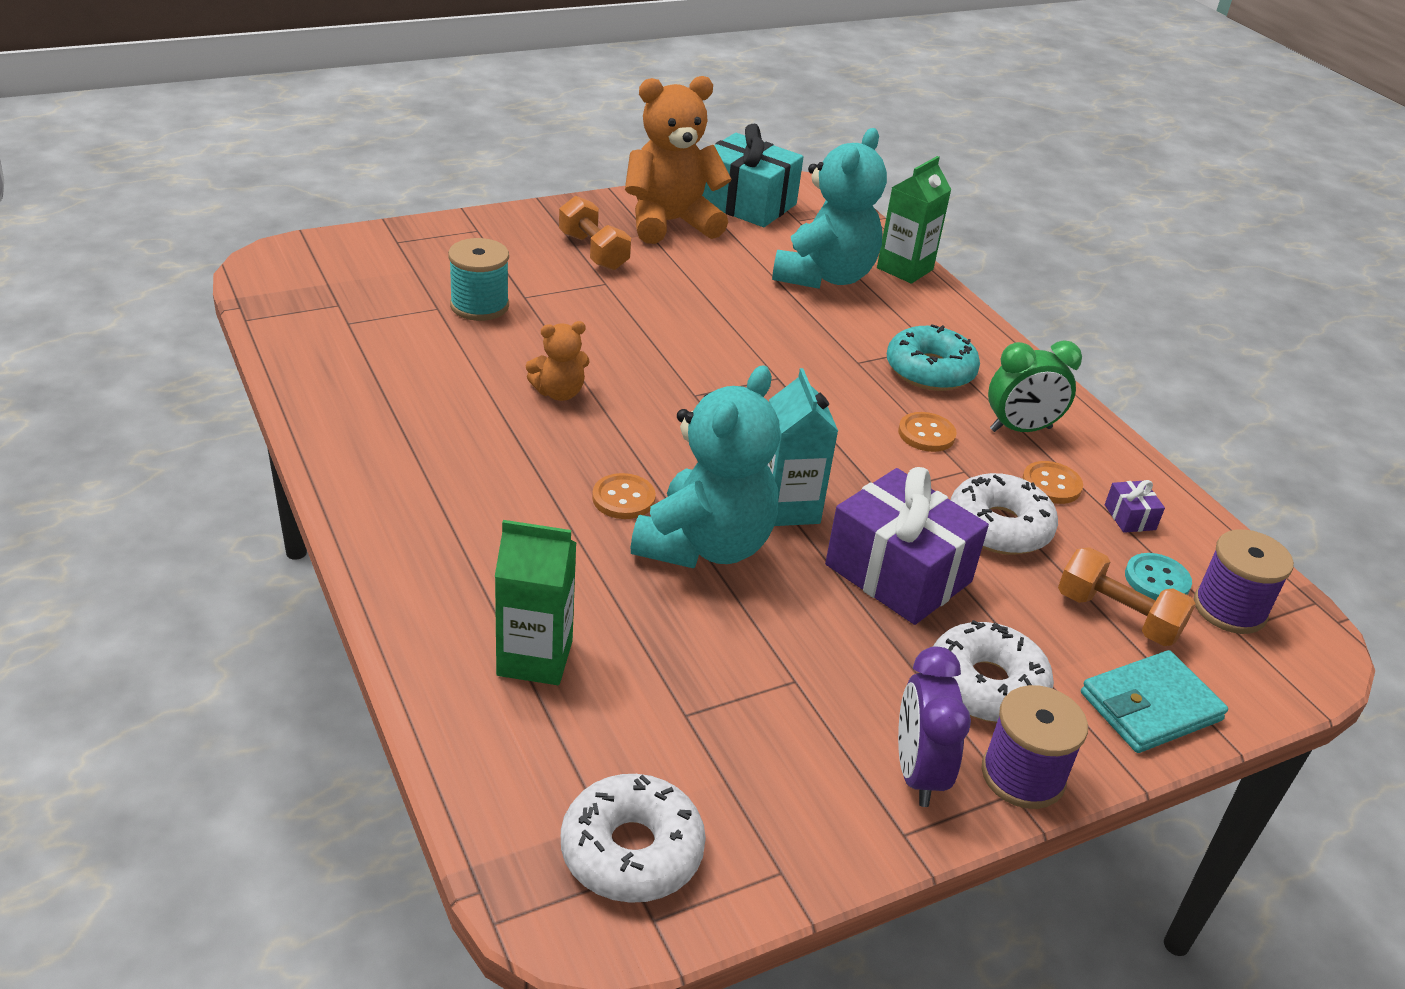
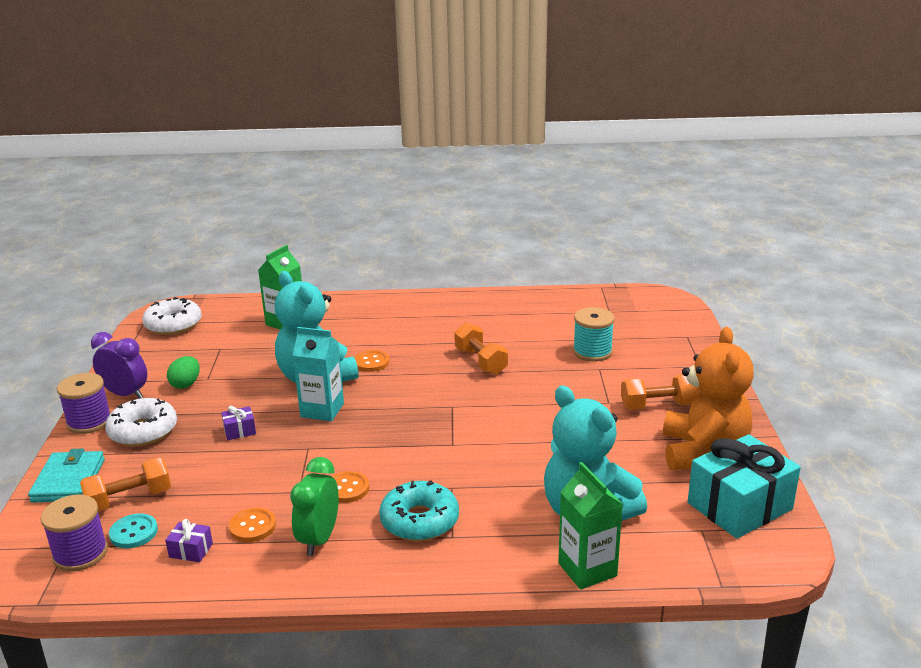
camera: 120 degrees right, 10 degrees down
orange teddy bear [526,321,589,401] -> orange dumbbell [454,322,508,375]
purple gift [825,467,989,625] -> purple gift [221,406,256,440], size x0.41
white donut [950,473,1058,555] -> none
none -> green egg [167,356,200,389]

